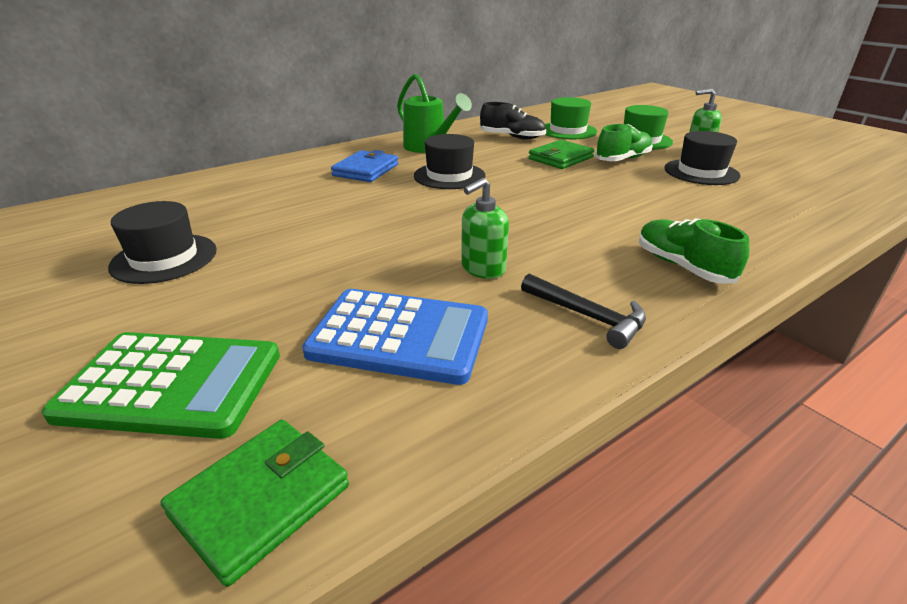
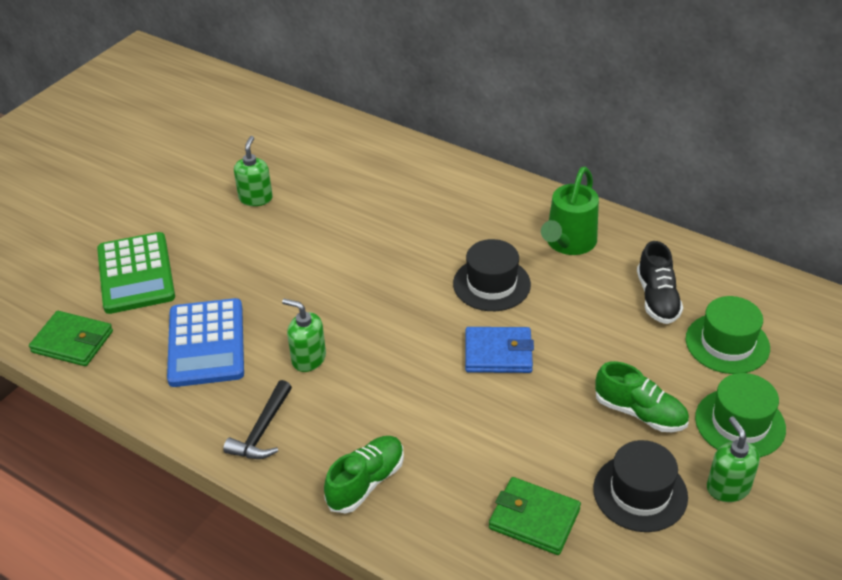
camera: 70 degrees right, 10 degrees up
black hat [108,201,217,284] -> green soap dispenser [234,136,273,206]
blue wallet [331,150,398,182] -> blue wallet moved to [465,327,534,373]
green wallet [528,140,595,169] -> green wallet moved to [489,477,581,555]

